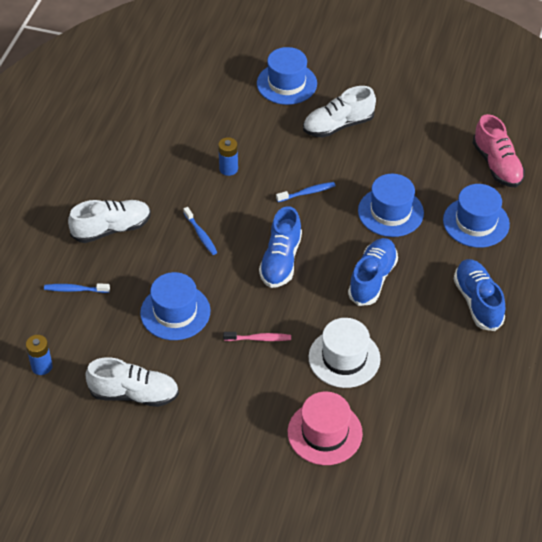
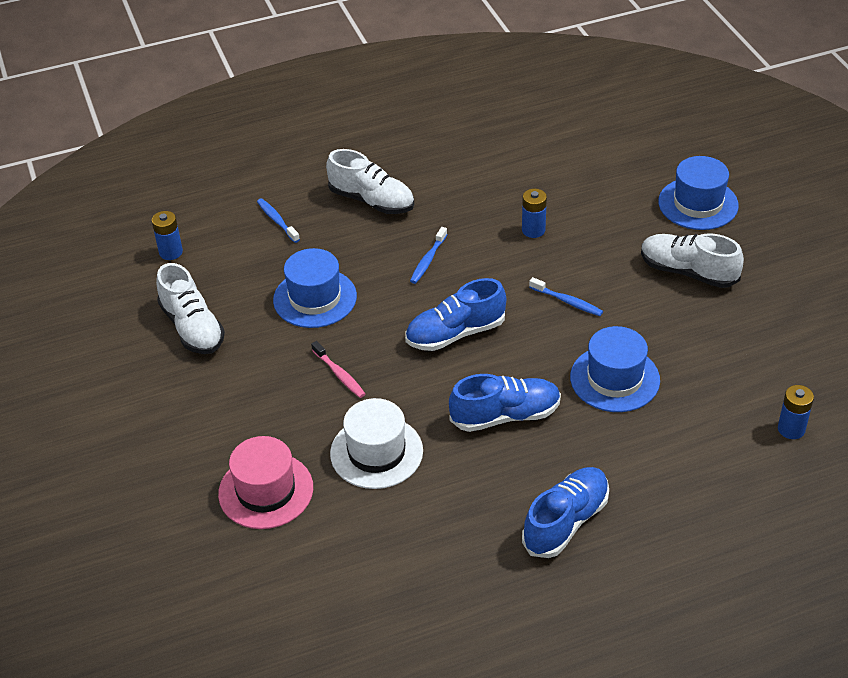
camera: 55 degrees right, 5 degrees down
blue hat [443,184,510,248] -> none
pink shoe [473,114,525,187] -> blue battery [778,385,814,439]

